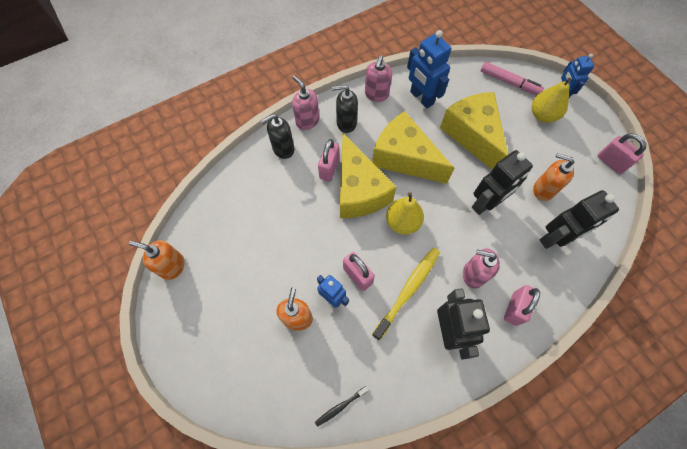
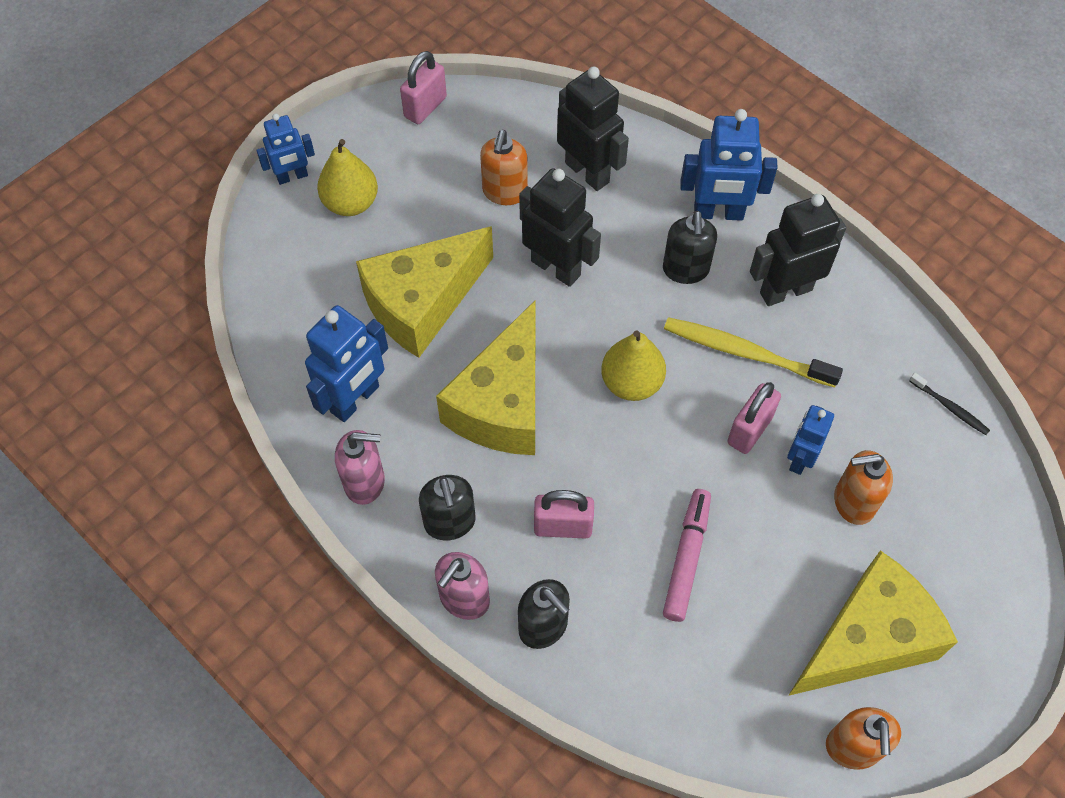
camera: 105 degrees left, 5 degrees down
yellow cheese [340,133,397,218] -> yellow cheese moved to [788,550,958,696]
pink soap dispenser [463,249,500,288] -> black soap dispenser [663,211,717,284]
pink marker [481,62,544,95] -> pink marker moved to [663,489,711,622]
pink padlock [504,285,540,326] -> blue robot [680,109,777,221]

